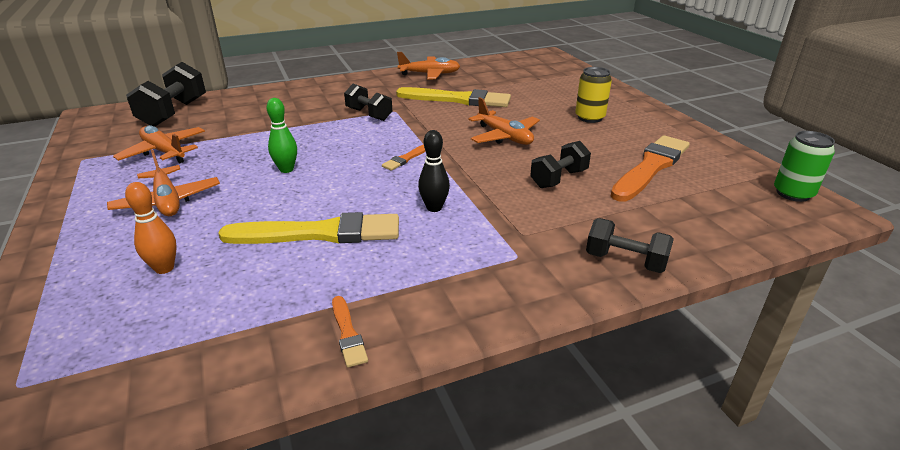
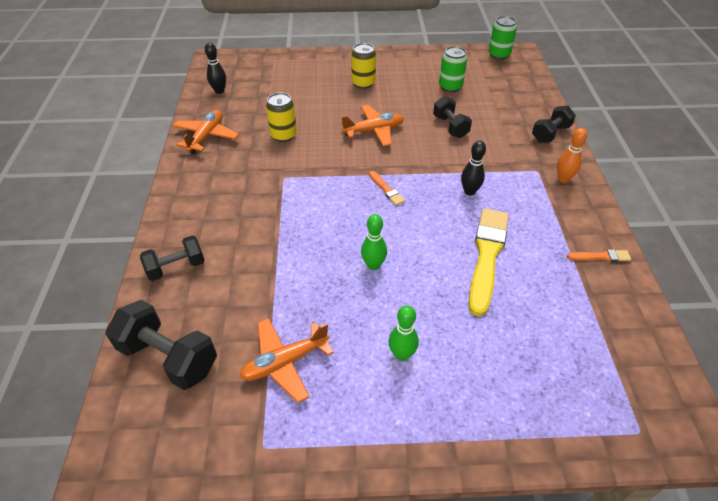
camera: 70 degrees left, 15 degrees up
orange plane [107,150,220,216] -> green bowling pin [389,305,419,361]
orange bowling pin [125,182,177,274] -> orange bowling pin moved to [557,128,587,183]
black dumbbell [344,84,392,121] -> black dumbbell moved to [140,235,205,281]
yellow brush [396,87,511,107] -> yellow can [266,92,297,142]
orange brush [611,135,690,202] -> green can [439,46,467,92]
none -> black bowling pin [205,43,226,94]

